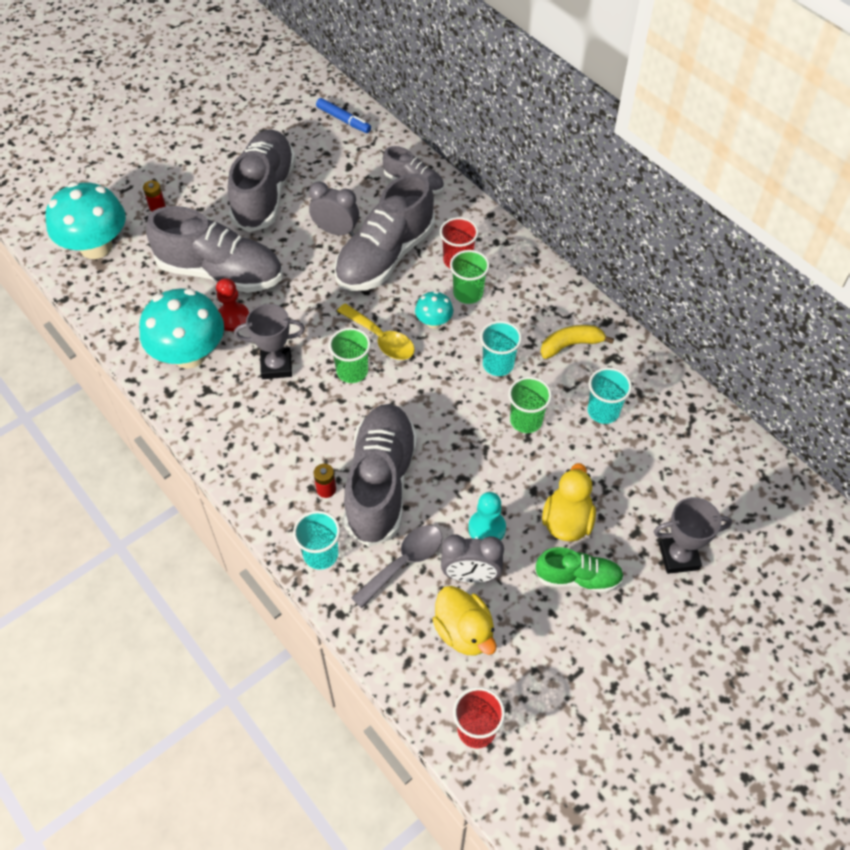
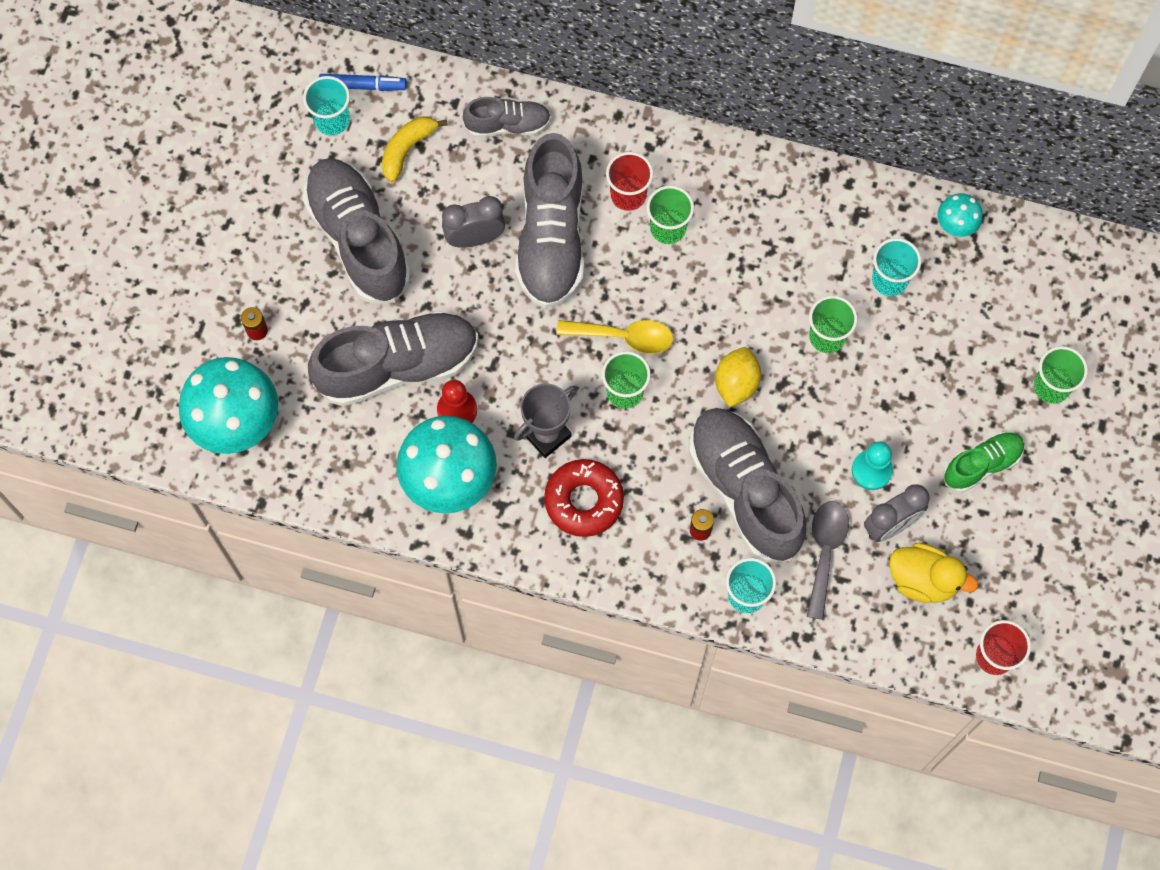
camera: 35 degrees left, 15 degrees up
turquoise mushroom [415,291,453,328] -> turquoise mushroom moved to [938,193,983,237]
turquoise cup [480,321,522,376] -> turquoise cup moved to [303,76,350,135]
yellow banana [541,325,614,359] -> yellow banana moved to [381,117,448,182]
yellow duck [542,463,596,542] -> none
grey trophy [653,497,732,574] -> green cup [1034,346,1088,404]
none -> red donut [544,459,624,537]
none -> yellow lemon [715,347,761,408]

